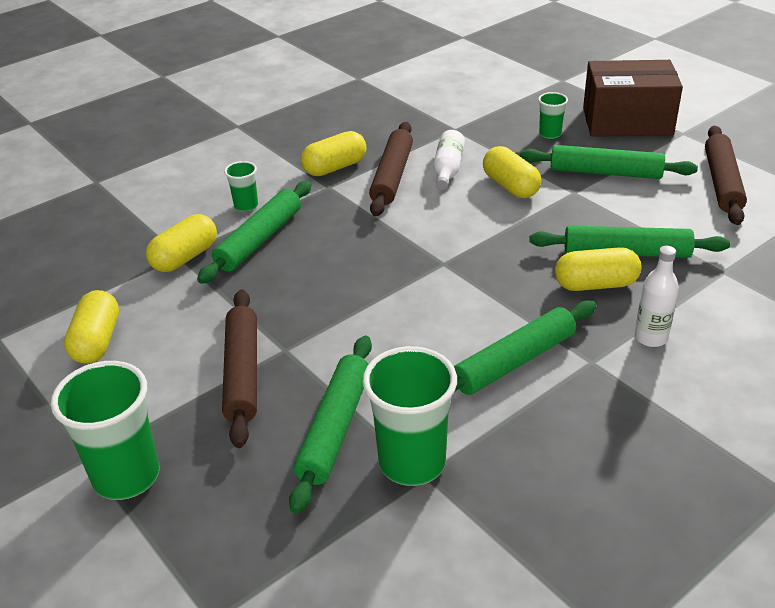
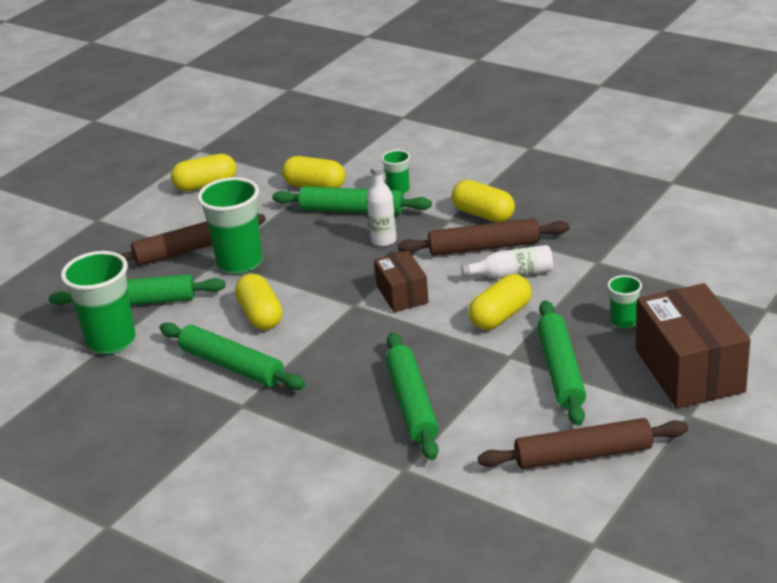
camera: 75 degrees right, 5 degrees down
green cup [51,361,160,500] -> green cup moved to [197,177,263,274]
yellow capsule [555,247,642,291] -> yellow capsule moved to [235,274,283,330]
white bottle [635,246,679,347] -> white bottle moved to [367,164,397,247]
none -> brown box [374,251,429,312]

